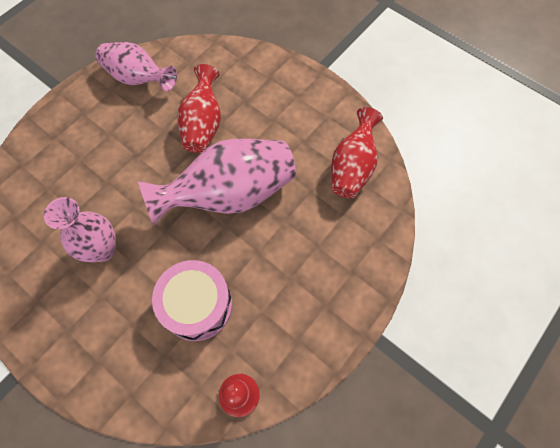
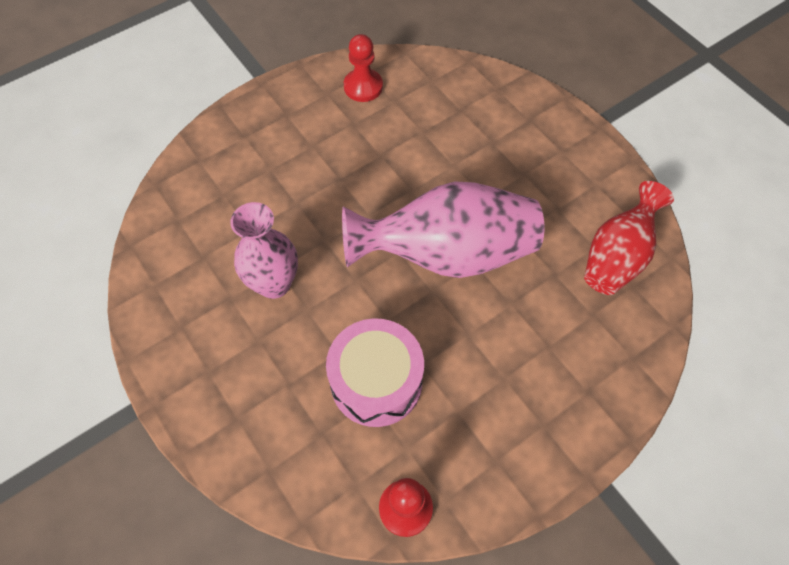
camera: 15 degrees right, 5 degrees down
pink vase [96,42,177,92] -> red pawn [344,34,383,102]
red vase [178,64,221,153] -> none

